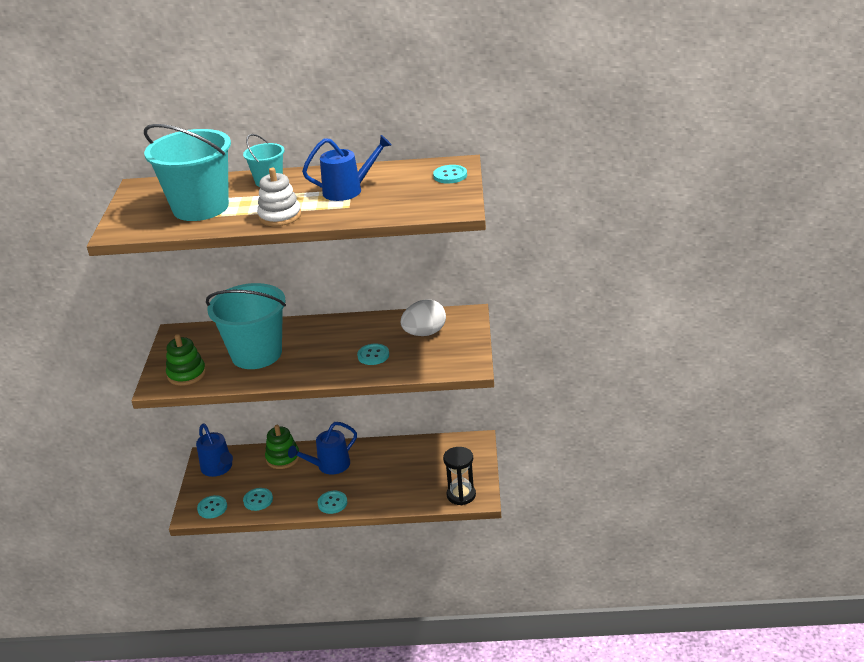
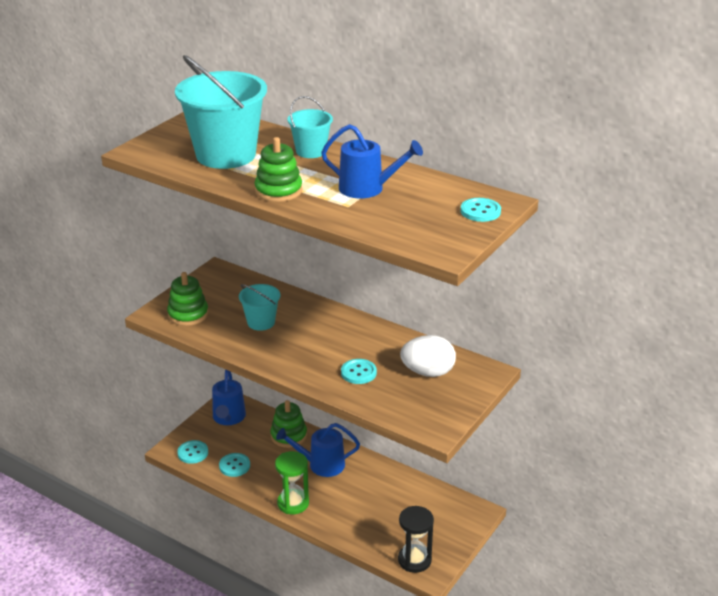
camera: 30 degrees right, 0 degrees up
turquoise bucket [206,283,286,369] -> turquoise bucket [239,284,280,331], size x0.51
white stacking toy [257,168,301,226] -> green stacking toy [254,137,302,202]
turquoise button [318,491,347,514] -> green hourglass [275,451,309,514]

